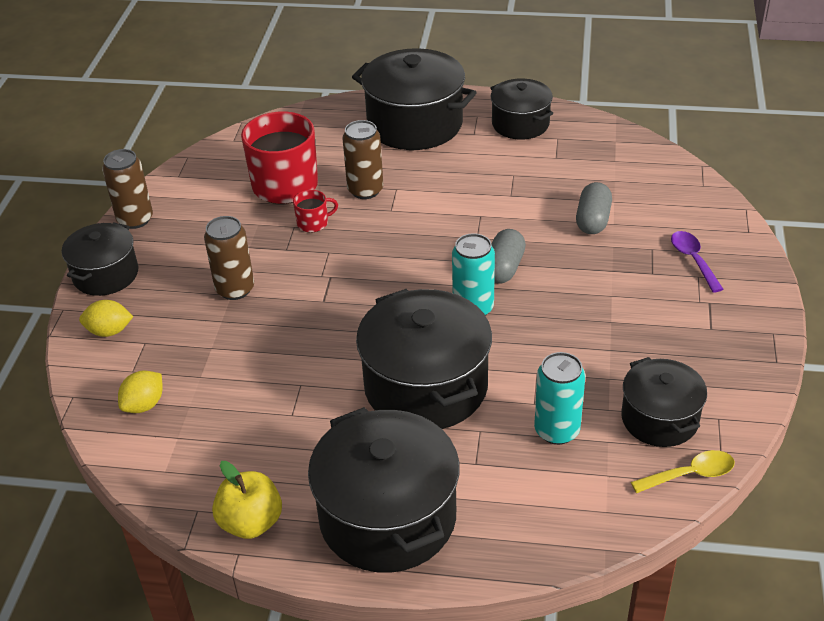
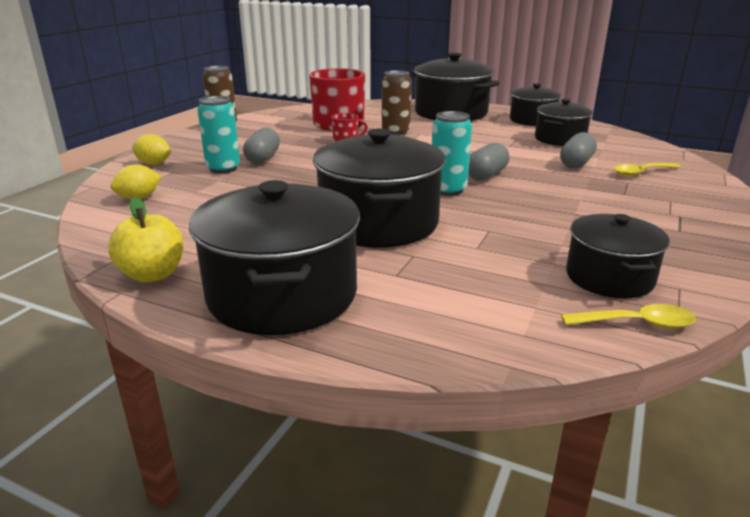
camera: 15 degrees right, 15 degrees down
black pot [62,222,138,296] -> black pot moved to [535,99,593,146]
brown can [204,216,254,300] -> grey capsule [243,127,280,164]
turquoise can [534,352,585,445] -> turquoise can moved to [197,96,240,173]
purple spoon [671,231,723,293] -> none
none -> yellow spoon [614,163,681,176]

